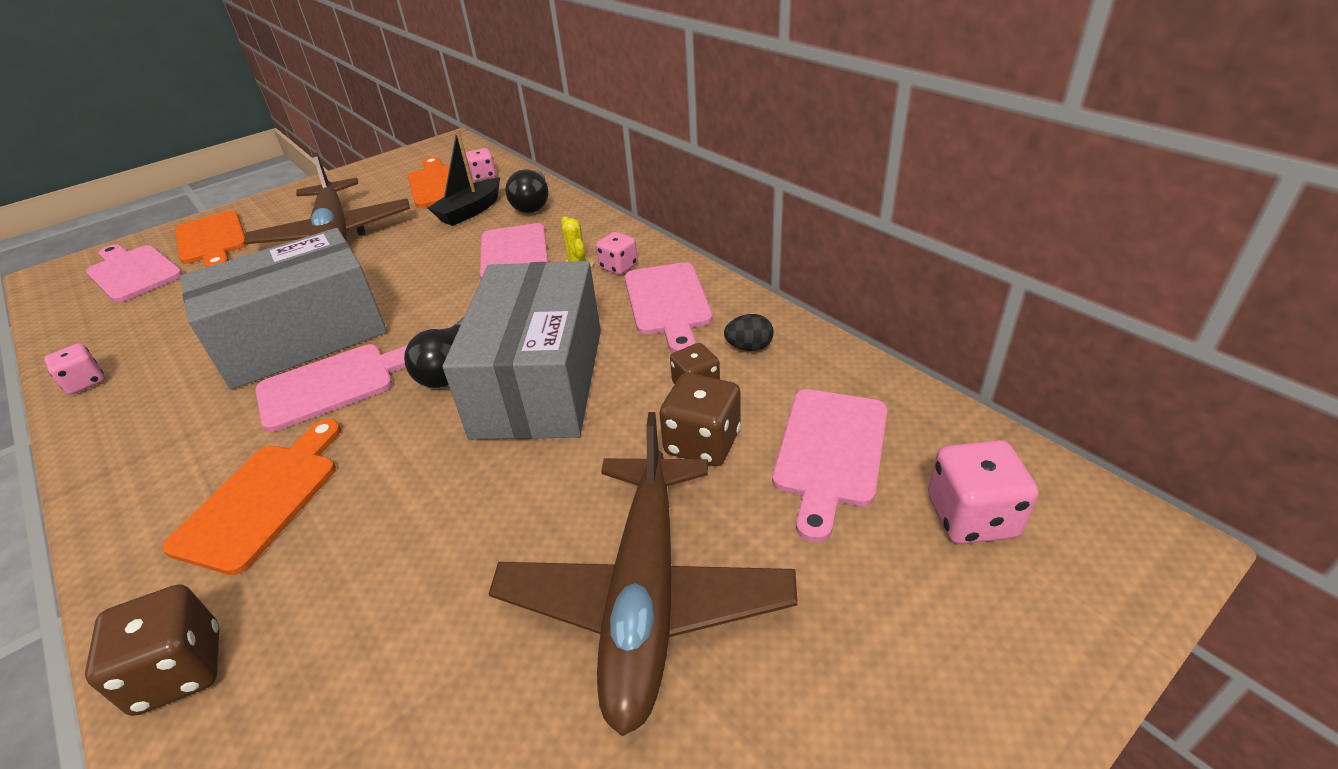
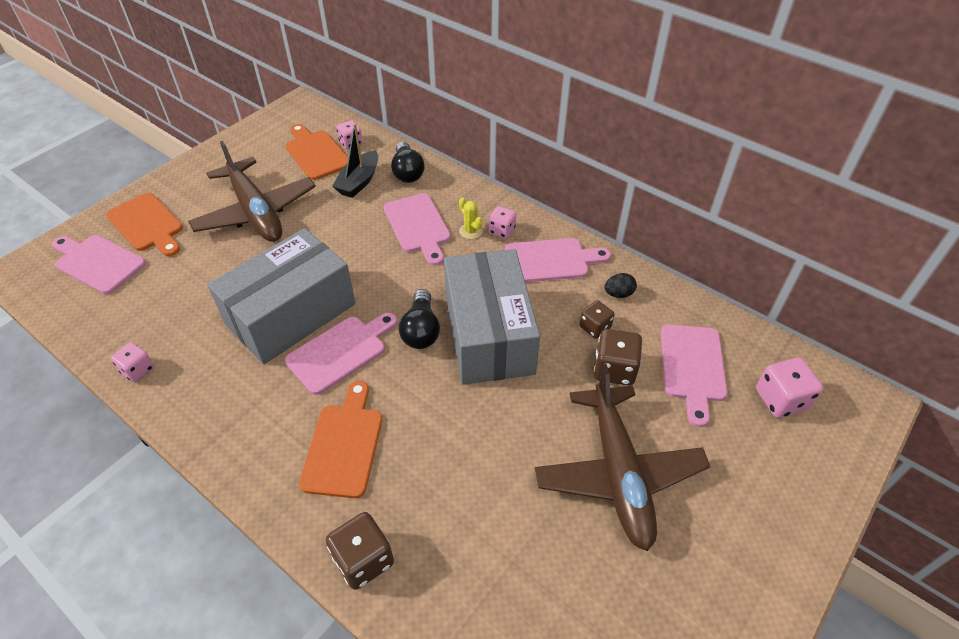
camera: 15 degrees left, 10 degrees up
pink cutting board [625,262,713,353] -> pink cutting board turned 75 degrees counterclockwise [505,238,611,282]

